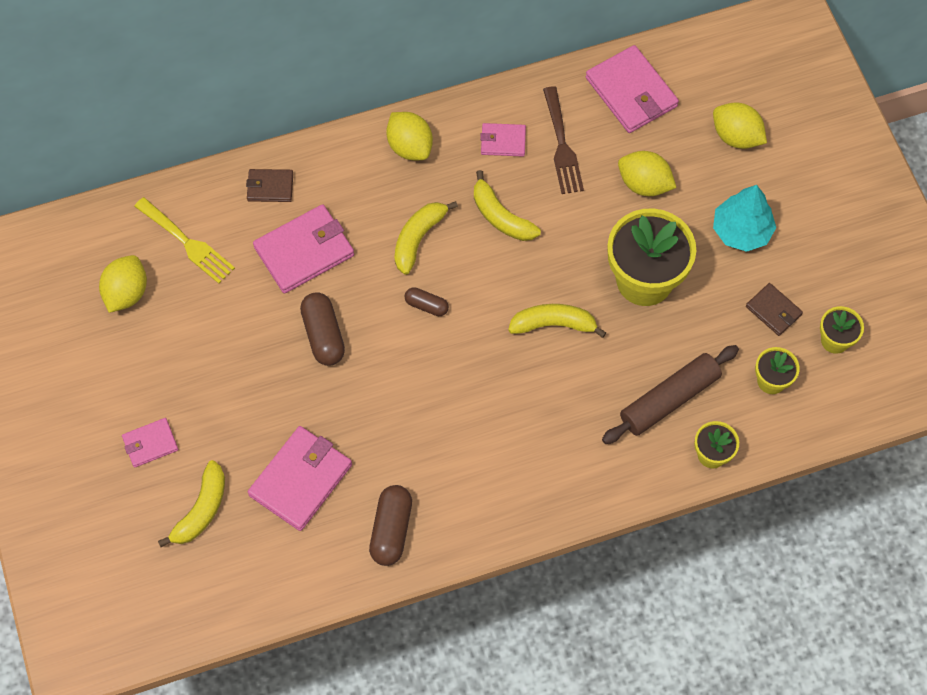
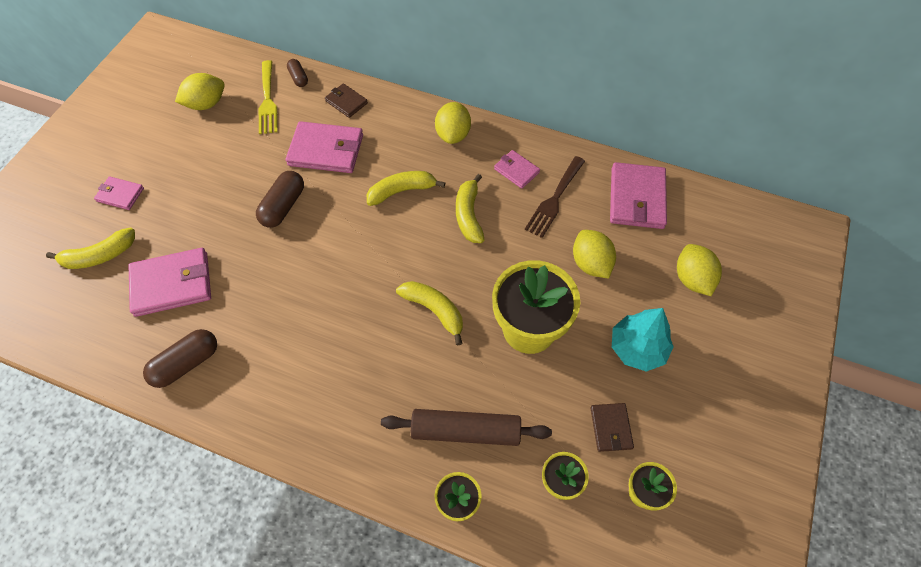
camera: 40 degrees right, 5 degrees down
brown capsule [405,287,449,316] -> brown capsule moved to [287,59,308,87]

